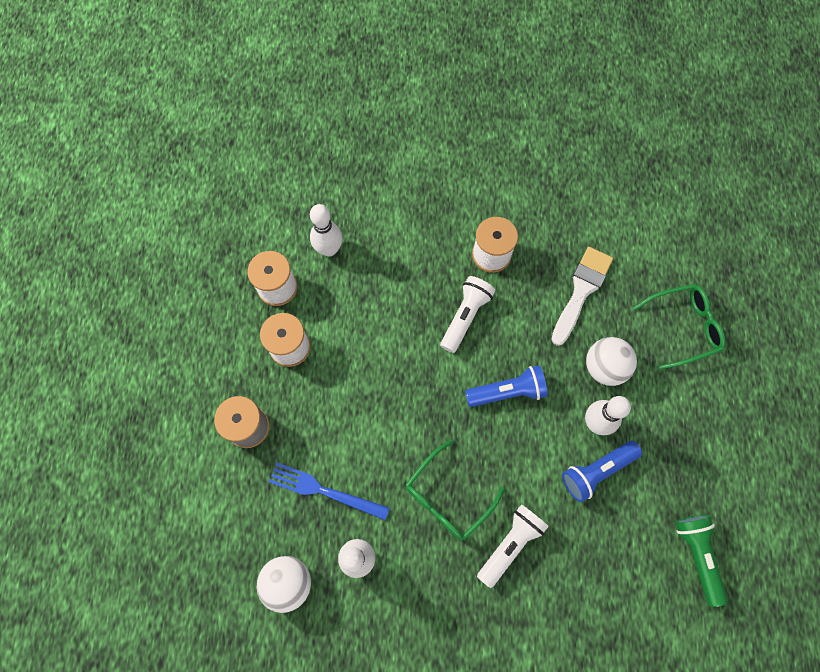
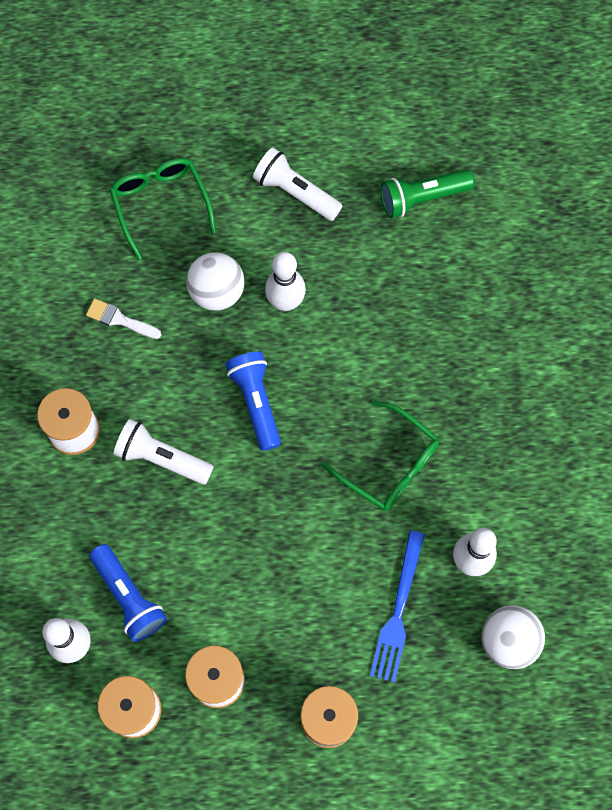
camera: 95 degrees left, 0 degrees up
white flashlight [477,504,549,588] -> white flashlight moved to [253,147,343,221]
white brush [551,247,613,346] -> white brush [86,298,161,339], size x0.57
blue flashlight [562,441,642,502] -> blue flashlight moved to [89,544,167,642]

